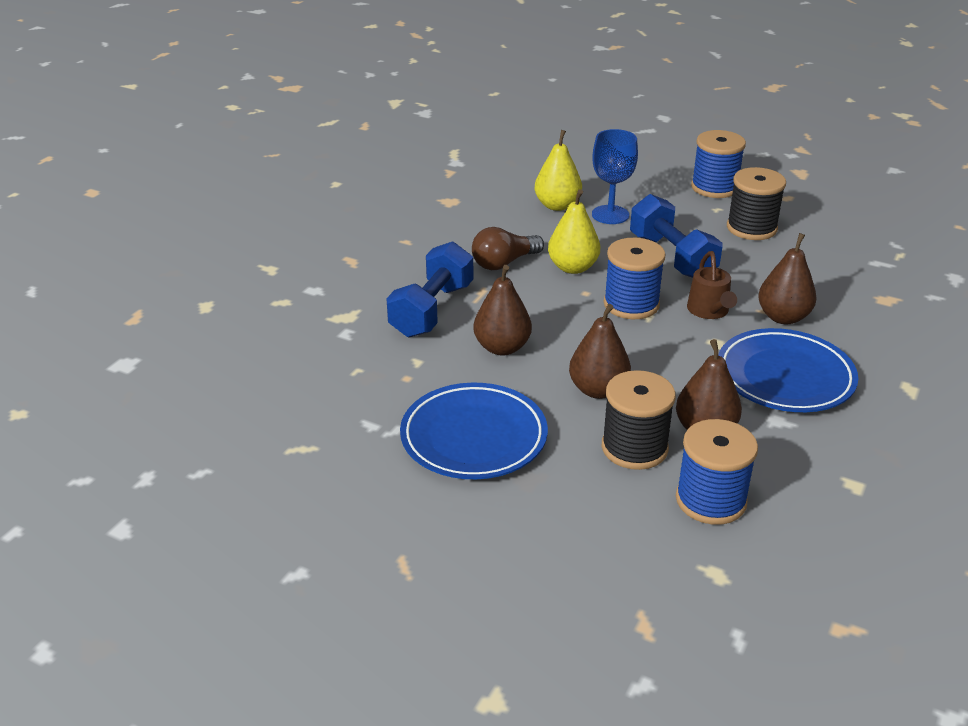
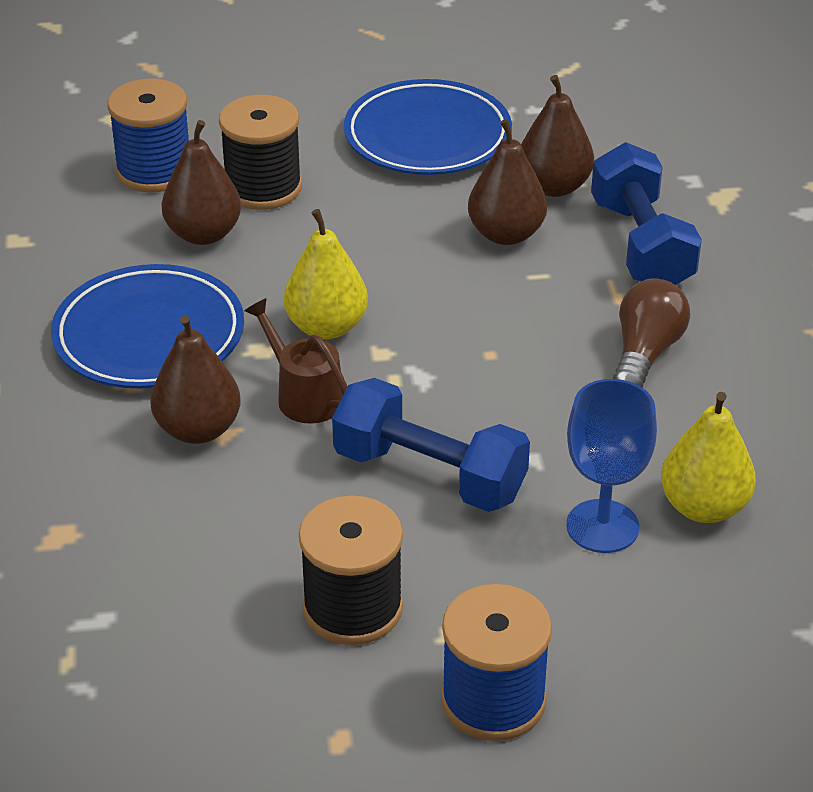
camera: 145 degrees right, 5 degrees up
yellow pear [548,189,600,274] -> yellow pear moved to [284,209,368,339]
brown pear [569,304,631,399] -> brown pear moved to [521,75,594,197]
blue spool [604,238,666,319] -> none

